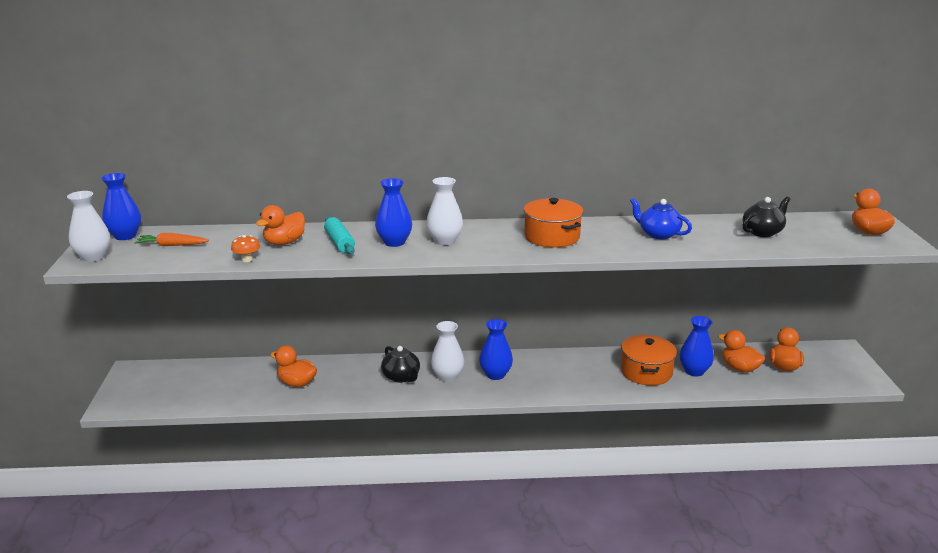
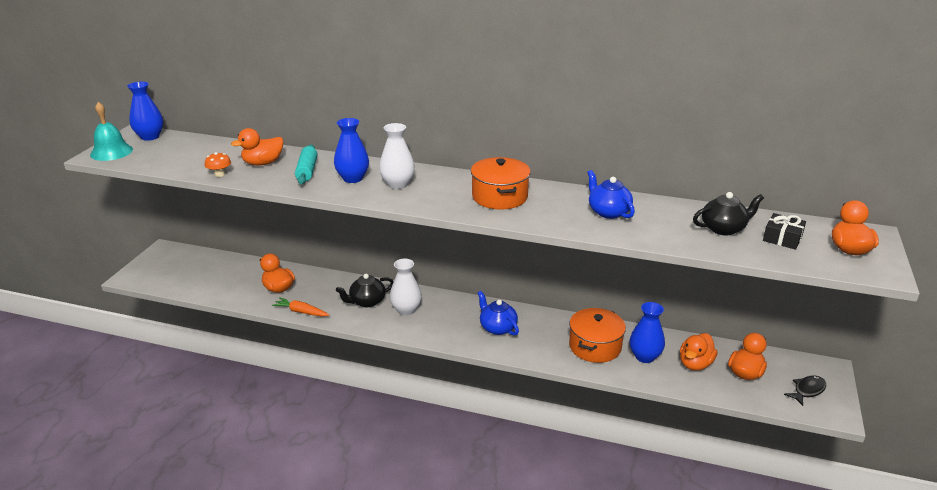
camera: 20 degrees right, 5 degrees up
white vase [67,191,110,262] -> turquoise bell [90,102,133,161]
orange carrot [134,233,209,246] -> orange carrot moved to [272,297,329,317]
black teapot [381,346,420,383] -> black teapot turned 75 degrees clockwise [336,274,394,307]
blue vase [479,319,513,380] -> none
orange duck [718,330,765,373] -> orange duck turned 120 degrees counterclockwise [680,333,718,371]
none -> blue teapot [478,291,519,336]
none -> black gift [763,213,806,250]
none -> black fish [784,375,826,406]

